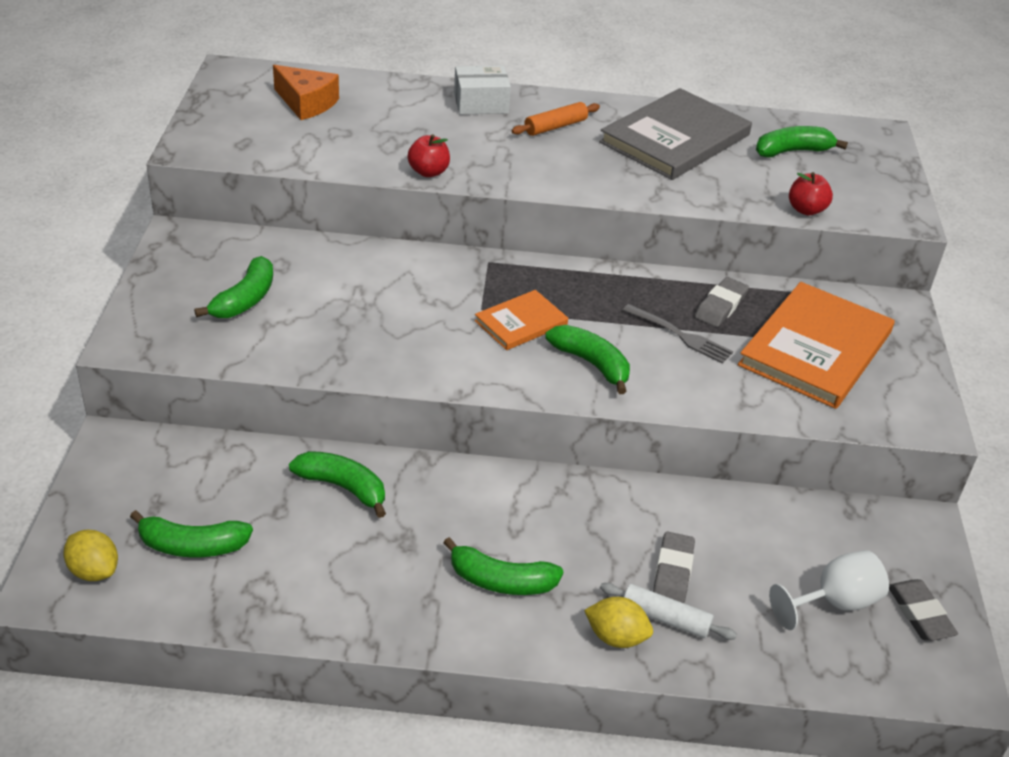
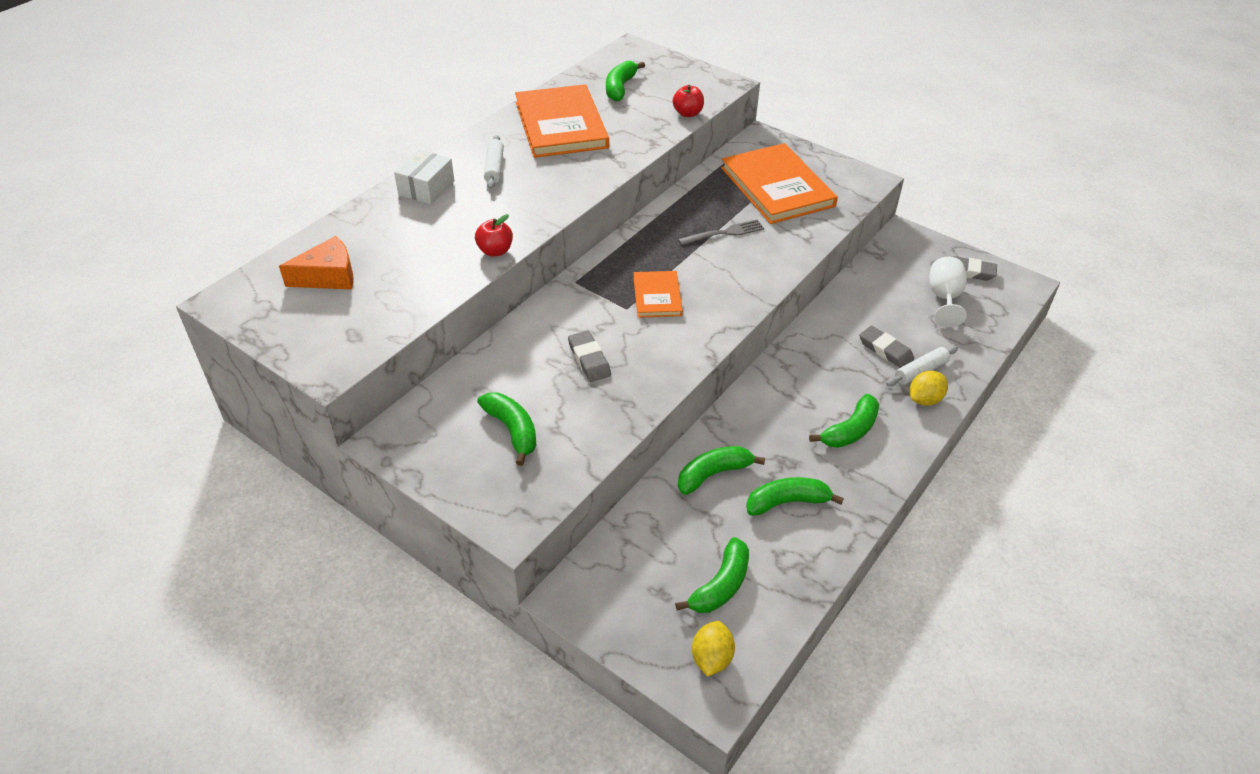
camera: 55 degrees left, 5 degrees up
yellow lemon [63,530,118,581] -> yellow lemon turned 60 degrees counterclockwise [692,621,735,677]
orange rolling pin [512,102,600,136] -> white rolling pin [484,135,504,189]
green banana [545,325,630,394] -> green banana moved to [746,477,844,516]
grey book [599,88,752,180] -> orange book [515,84,609,158]
grey eraser [695,277,749,327] -> grey eraser moved to [568,330,611,382]

